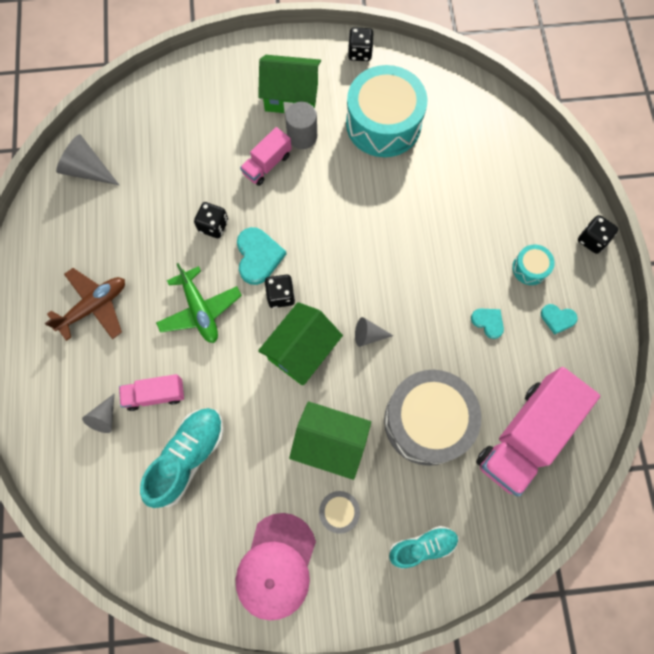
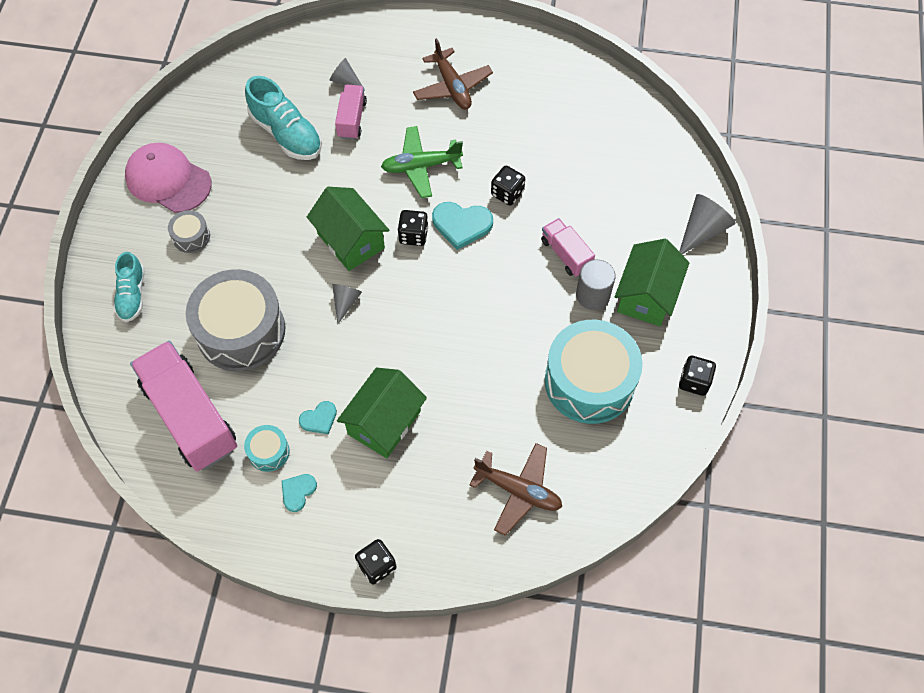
camera: 105 degrees right, 10 degrees down
grey cone [56,134,119,185] -> grey cone moved to [679,194,736,254]
green house [289,401,371,480] -> green house moved to [337,367,427,458]
turquoise drum [512,244,555,285] -> turquoise drum moved to [244,425,290,472]
none -> brown plane [470,443,562,536]

